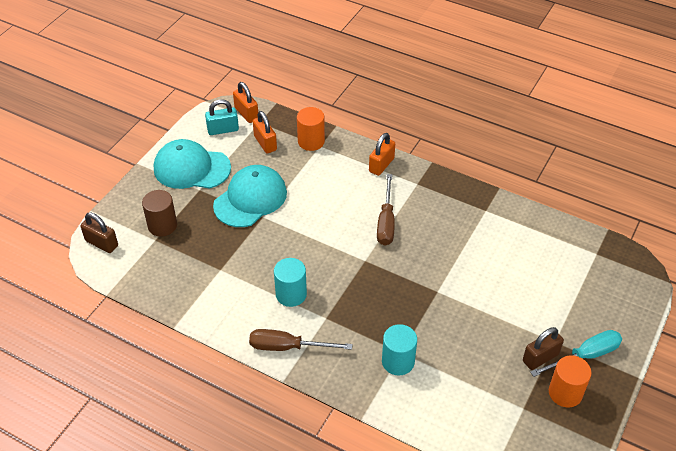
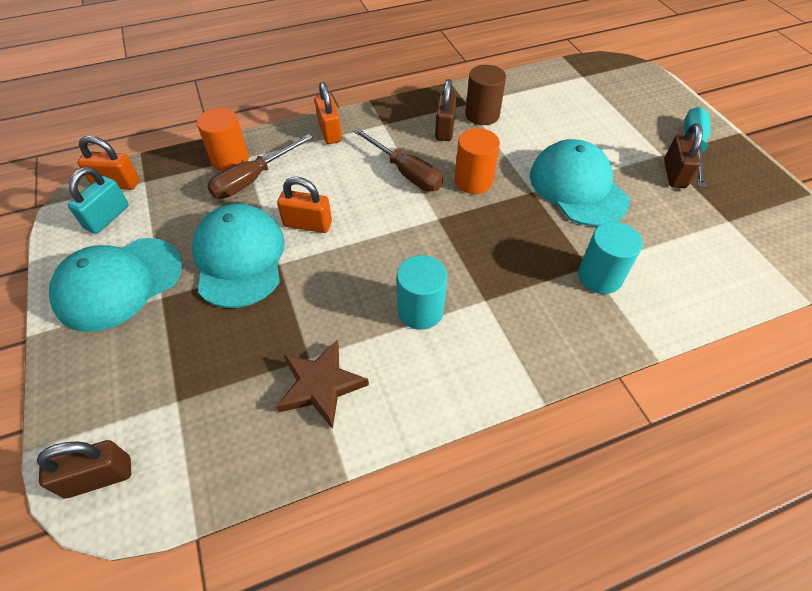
camera: 50 degrees left, 5 degrees up
brown cylinder [142,190,177,237] -> brown cylinder moved to [465,65,506,125]
brown screwdriver [249,329,353,351] -> brown screwdriver moved to [207,134,313,199]
orange padlock [253,111,277,153] -> orange padlock moved to [277,177,332,233]
orange cylinder [549,355,592,408] -> orange cylinder moved to [455,128,500,194]
none -> brown star [276,340,369,429]
none -> brown padlock [435,79,457,141]
none -> turquoise cap [530,139,630,226]

